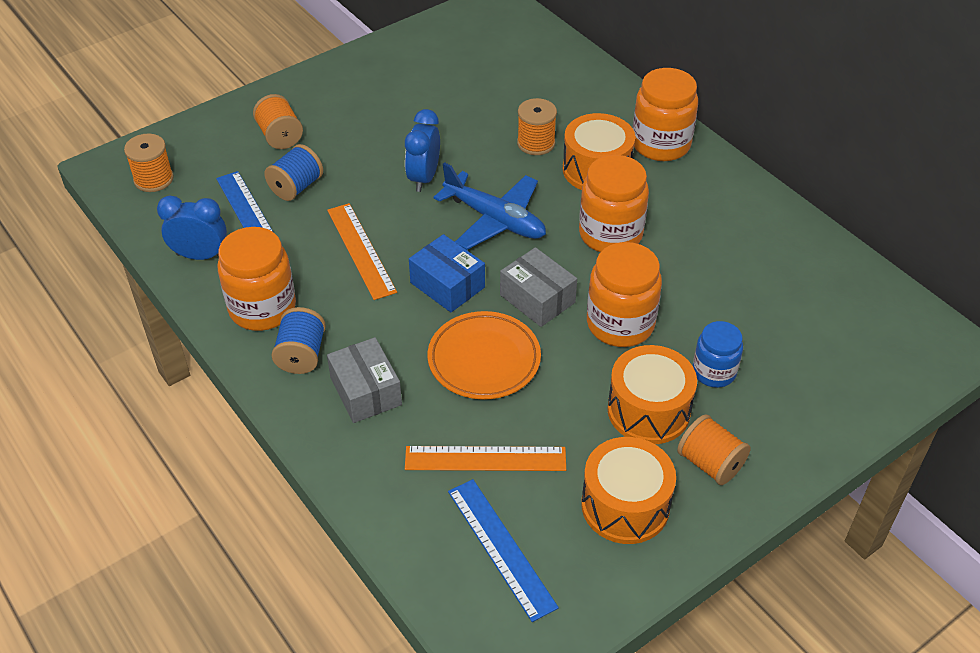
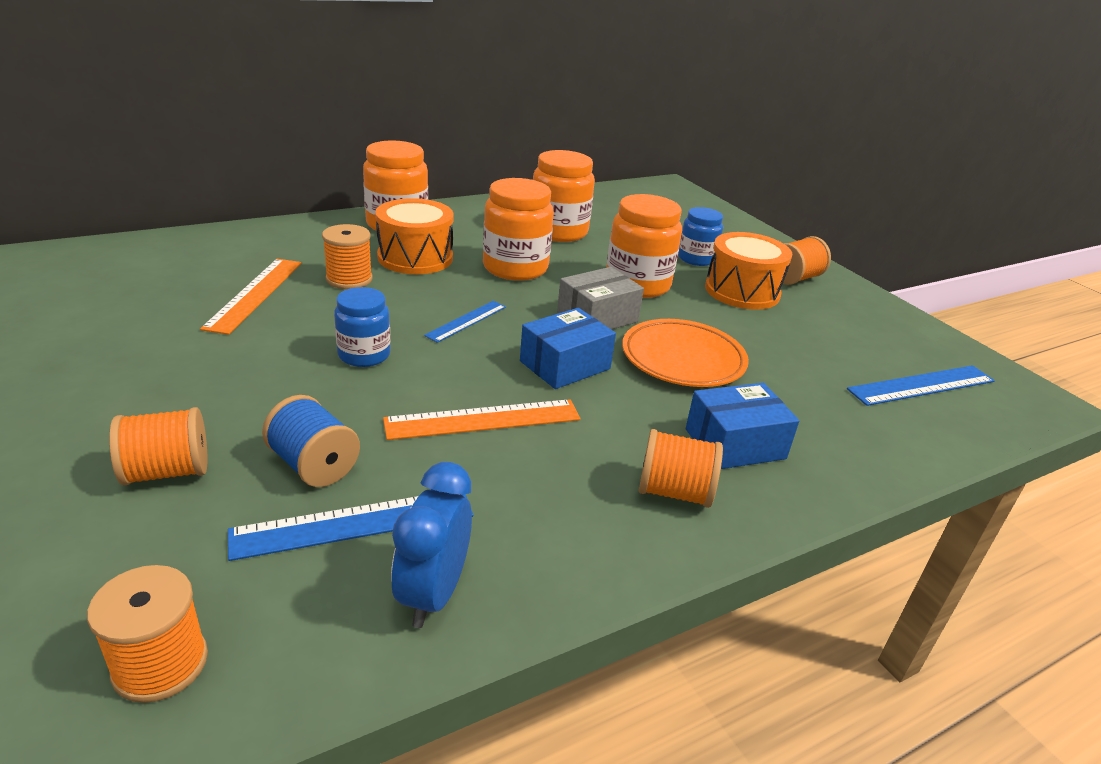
camera: 85 degrees left, 15 degrees down
orange jar [217,227,296,331] -> orange jar moved to [533,150,595,242]
blue spool [271,307,326,374] -> orange spool [639,429,723,508]
grey box [327,337,402,423] -> blue box [686,383,799,469]
blue clock [405,109,440,192] -> blue jar [334,287,391,367]
orange ruler [405,446,566,471] -> orange ruler moved to [200,259,301,335]
blue plane [433,162,546,250] -> blue ruler [424,301,506,343]
orange drum [581,437,676,544] -> none

